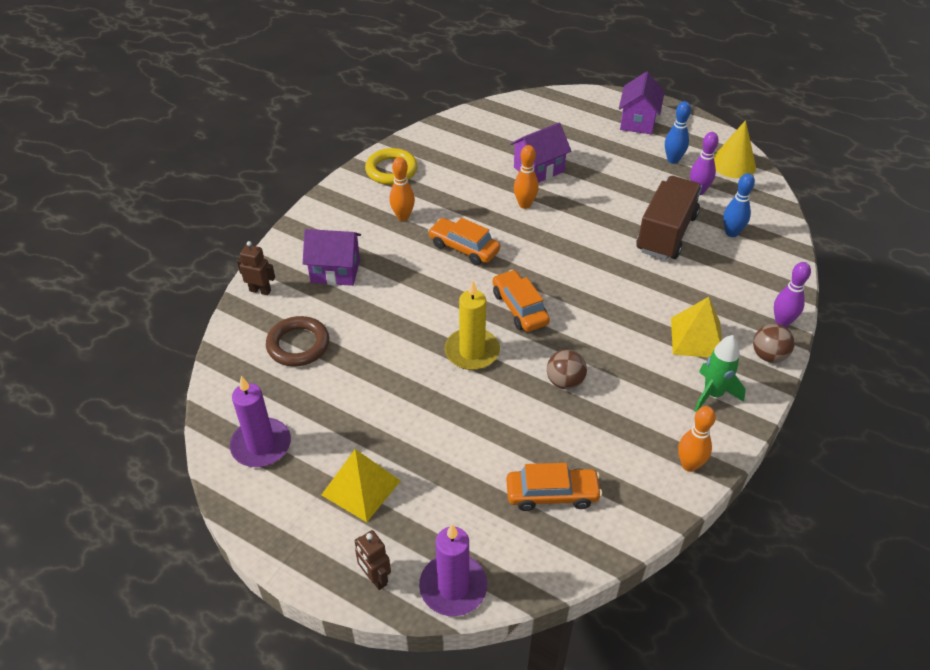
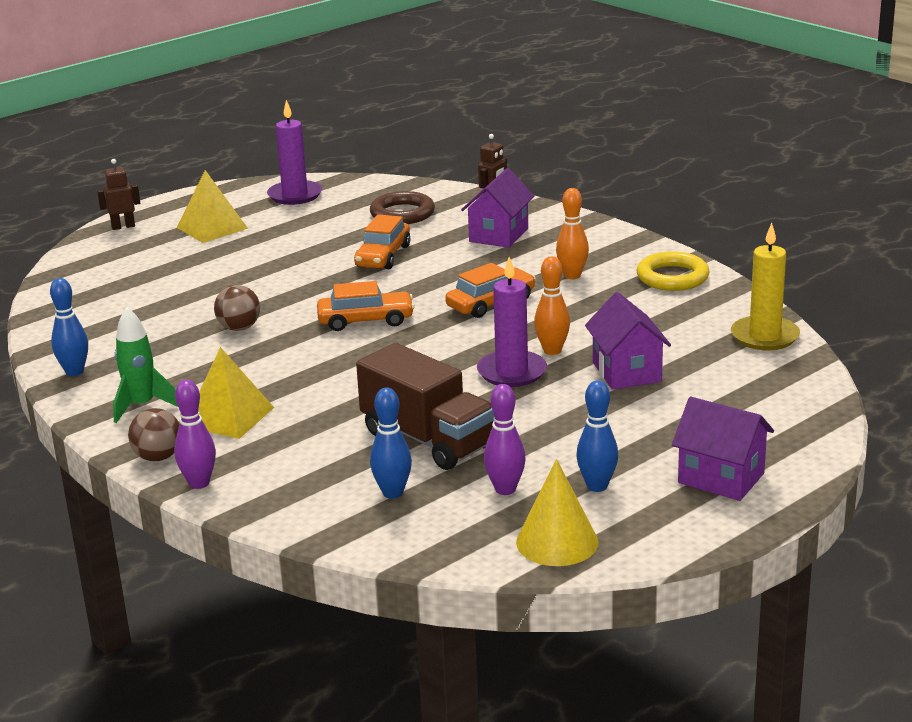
camera: 110 degrees right, 20 degrees down
purple candle [419,524,487,616] -> purple candle moved to [477,257,547,387]
yellow candle [445,281,500,370] -> yellow candle moved to [731,223,800,351]
orange car [506,463,602,511] -> orange car moved to [354,215,411,269]
orange bowling pin [678,406,716,472] -> blue bowling pin [50,278,88,376]

